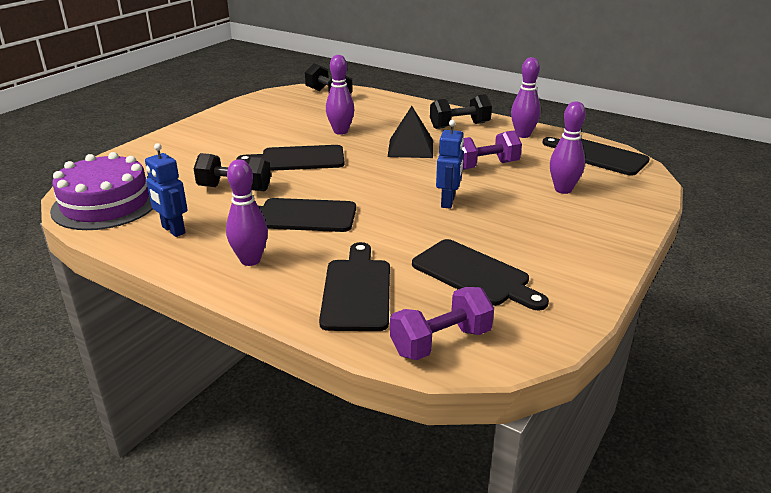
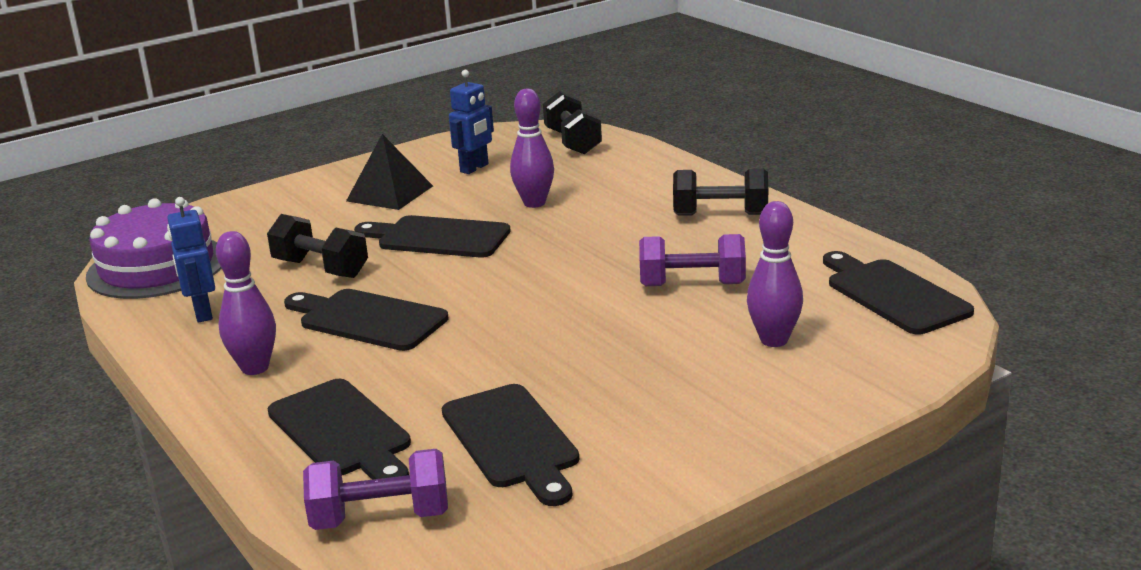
camera: 25 degrees right, 5 degrees down
black cutting board [319,242,390,331] -> black cutting board turned 120 degrees clockwise [268,379,411,480]
black pyramid [388,106,433,158] -> black pyramid moved to [346,134,433,210]
blue robot [436,120,464,209] -> blue robot moved to [449,70,494,174]
purple bowling pin [511,57,541,138] -> none

